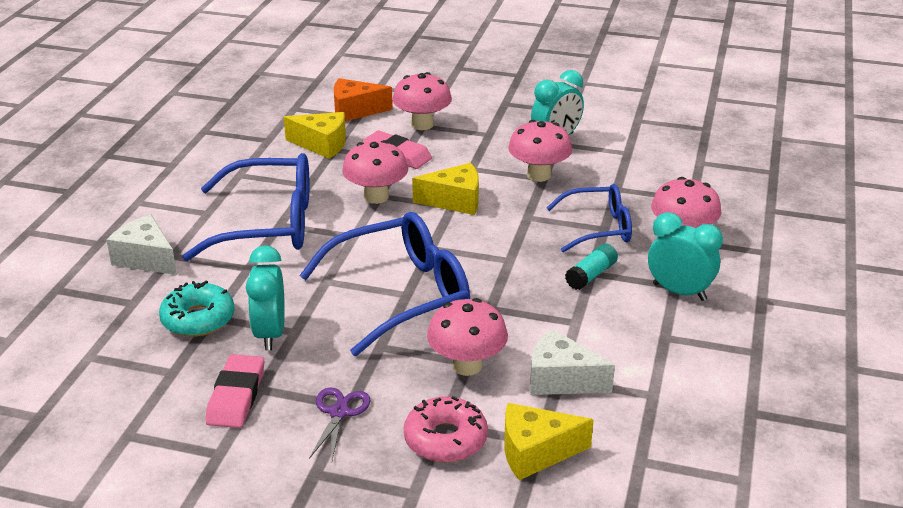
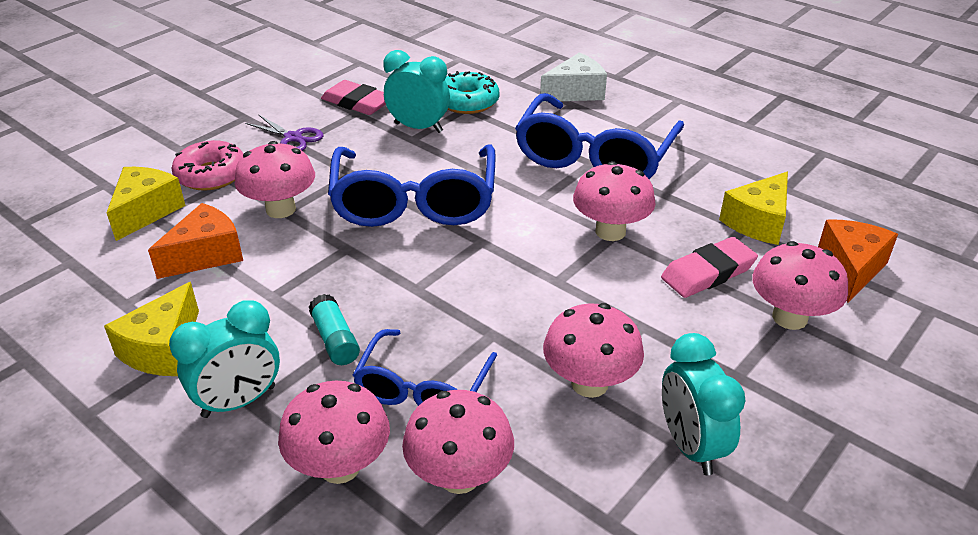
camera: 115 degrees right, 5 degrees up
yellow cheese [412,163,479,215] -> yellow cheese moved to [104,282,199,376]
white cheese [530,329,615,395] -> orange cheese [148,203,243,279]
none -> pink mushroom [402,390,514,494]

